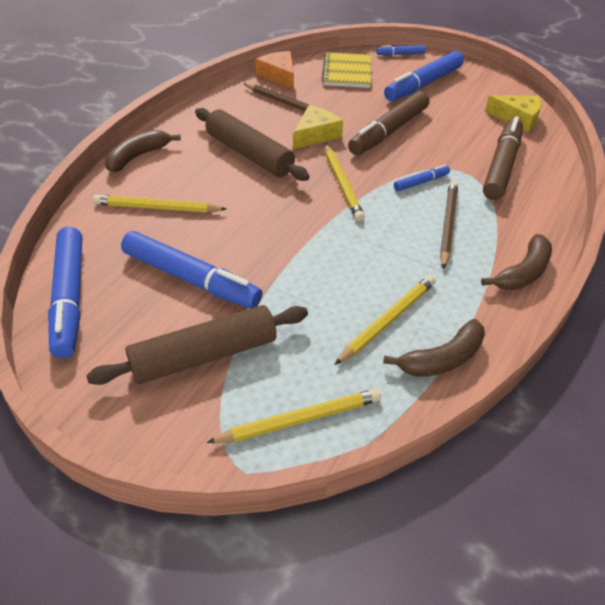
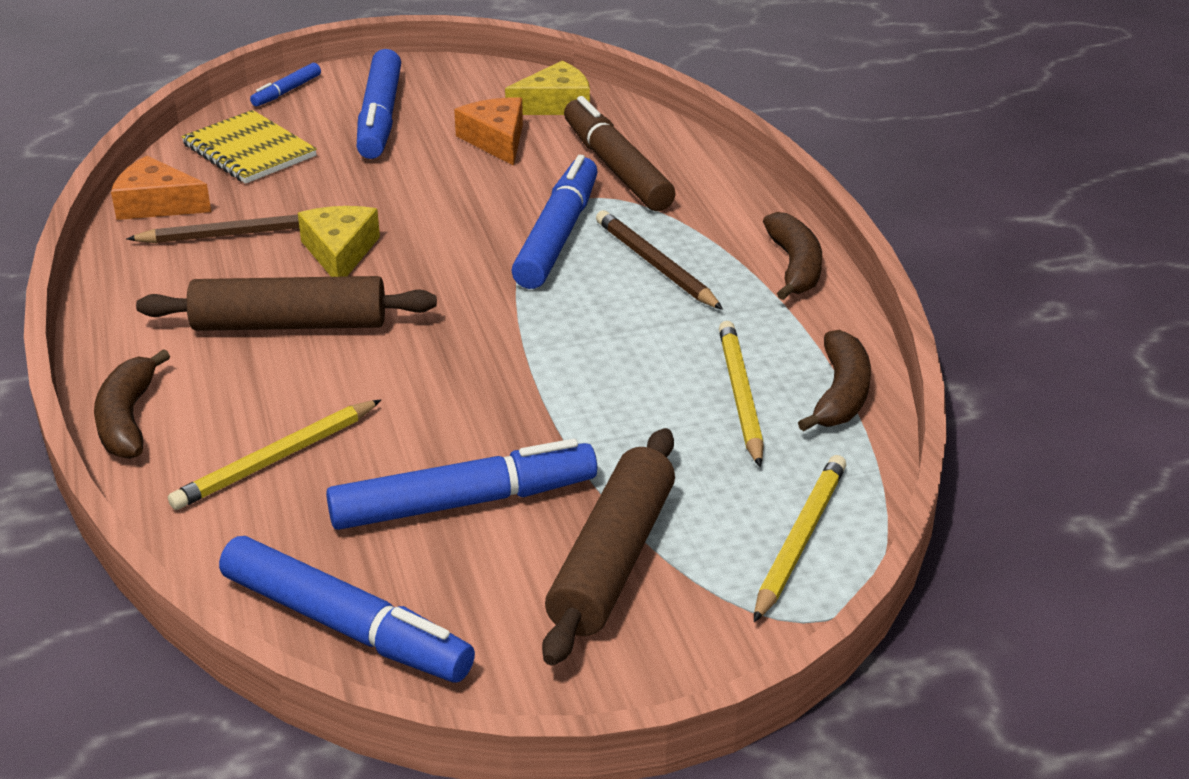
camera: 45 degrees left, 10 degrees down
yellow pencil [325,144,365,221] -> none
brown marker [348,91,429,155] -> none
blue marker [394,165,450,191] -> blue marker [511,155,598,289], size x2.08
none -> orange cheese [454,97,523,166]

